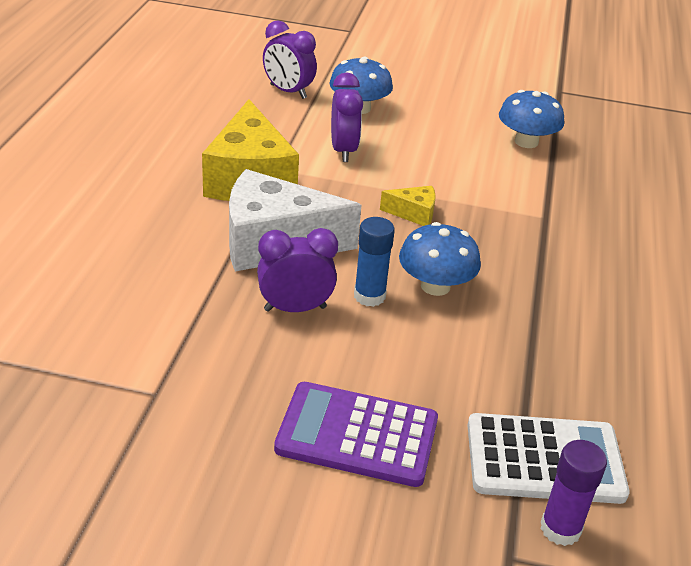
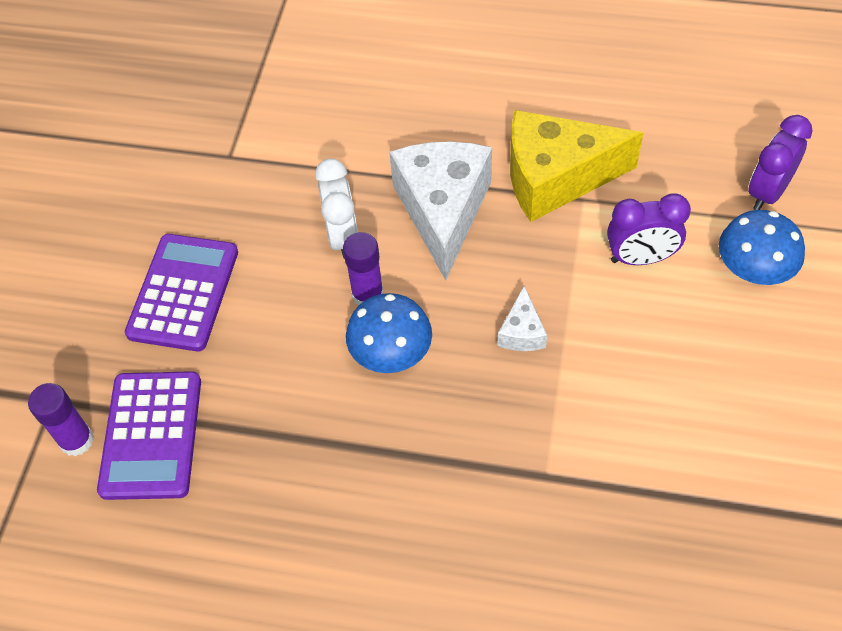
camera: 95 degrees right, 20 degrees up
purple clock [257,228,338,312] -> white clock [315,158,358,259]
blue glue stick [354,217,395,307] -> purple glue stick [343,232,384,306]
yellow cheese [380,186,436,226] -> white cheese [497,286,547,351]
white calculator [467,413,630,504] -> purple calculator [97,371,201,500]
blue mushroom [499,90,564,148] -> none

